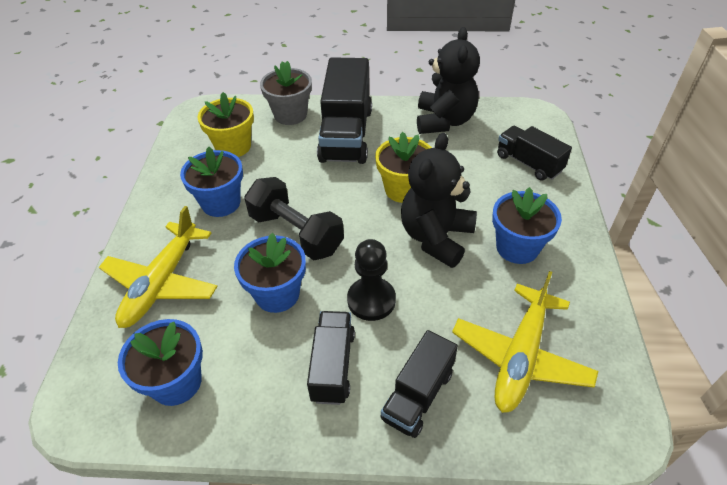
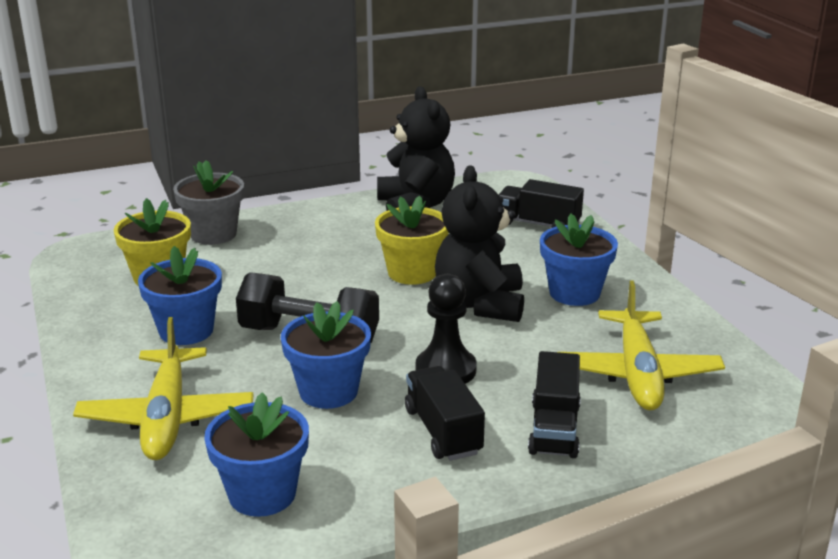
camera: 25 degrees left, 20 degrees down
black truck [317,57,372,164] -> none

